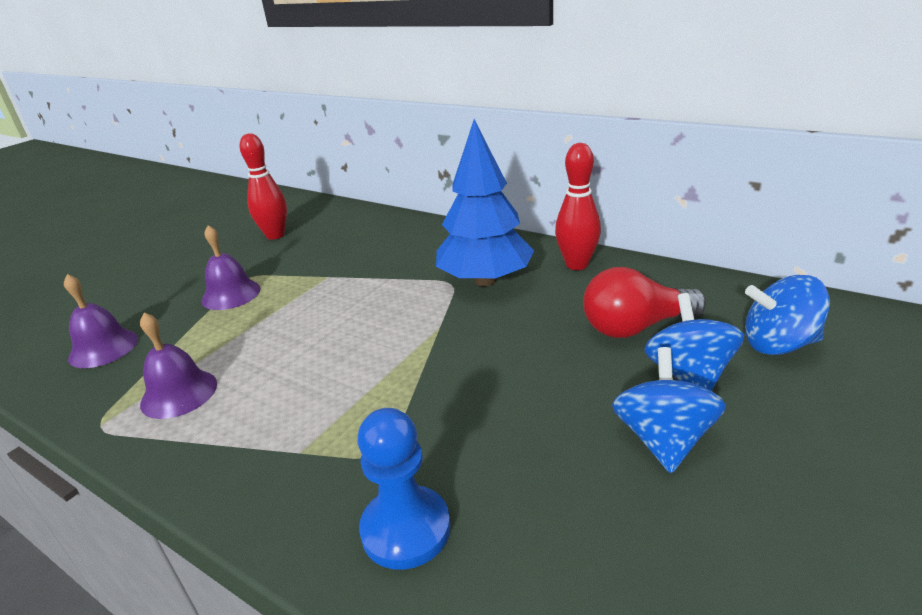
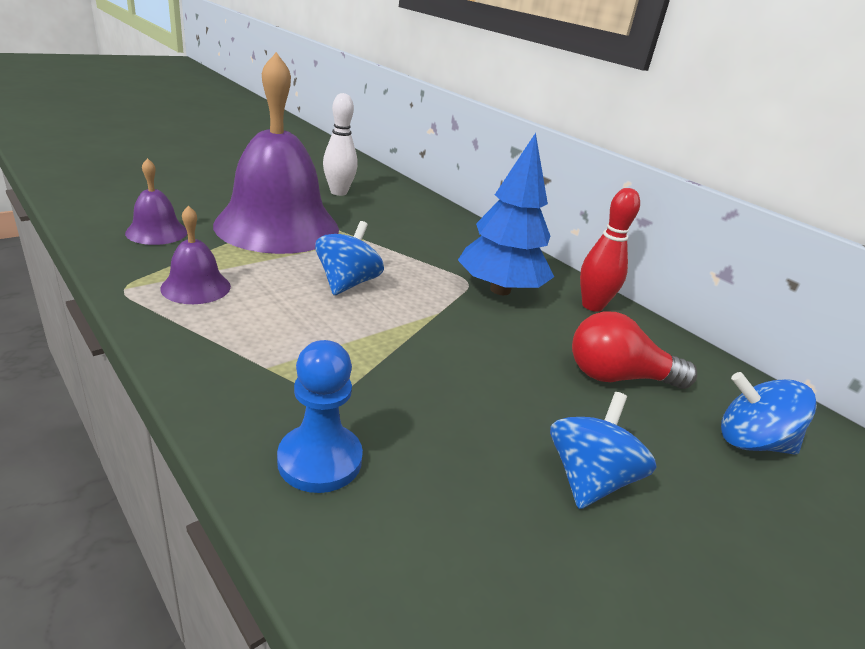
camera: 10 degrees right, 0 degrees up
purple bell [201,225,261,310] -> purple bell [213,52,339,254], size x2.32
red bowling pin [240,133,287,240] -> white bowling pin [323,93,358,196]
blue spinning top [644,293,744,391] -> blue spinning top moved to [315,221,384,295]

